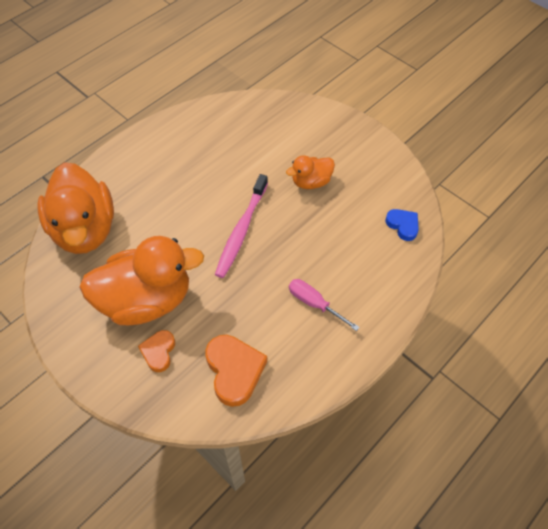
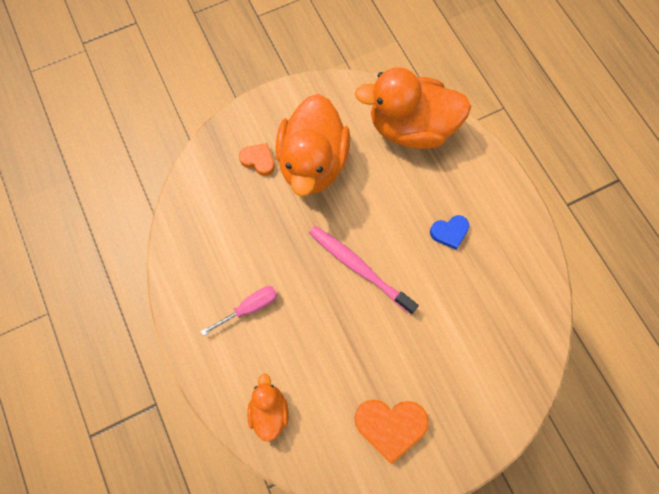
camera: 110 degrees right, 15 degrees up
orange heart [205,335,267,407] -> orange heart moved to [354,400,429,464]
orange duck [286,155,335,189] -> orange duck moved to [247,373,289,442]
blue heart [385,209,419,241] -> blue heart moved to [430,215,469,249]

